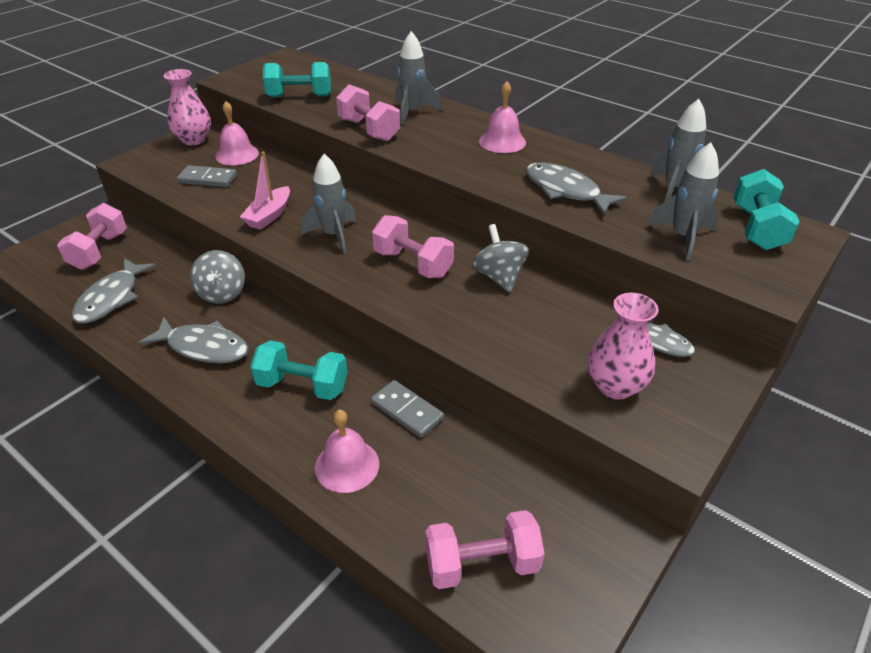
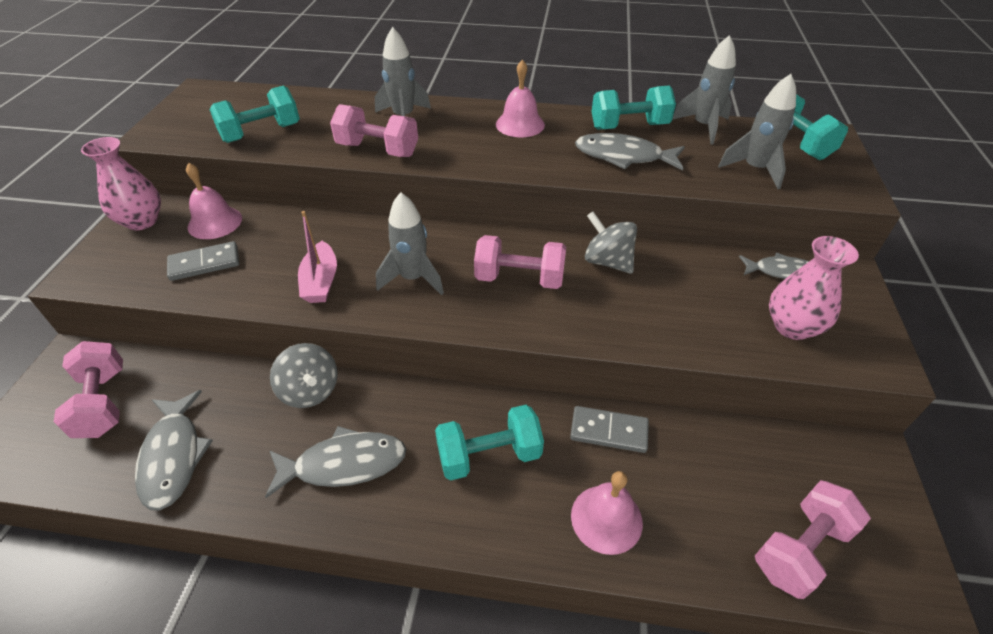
camera: 30 degrees left, 5 degrees up
none -> turquoise dumbbell [591,85,676,130]

